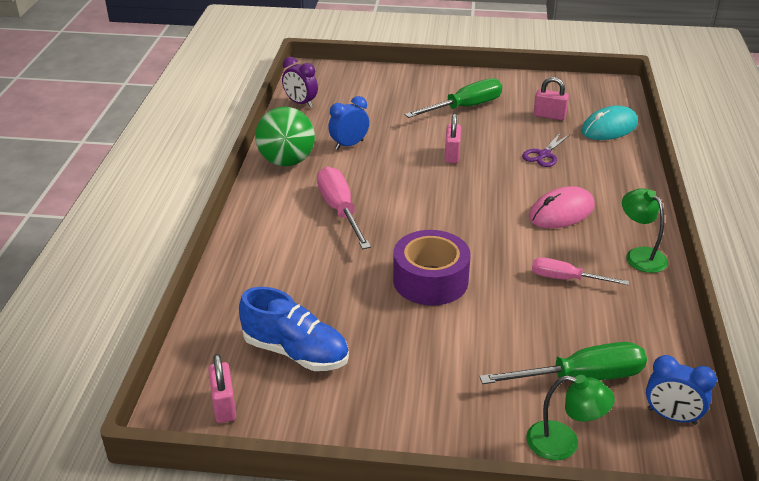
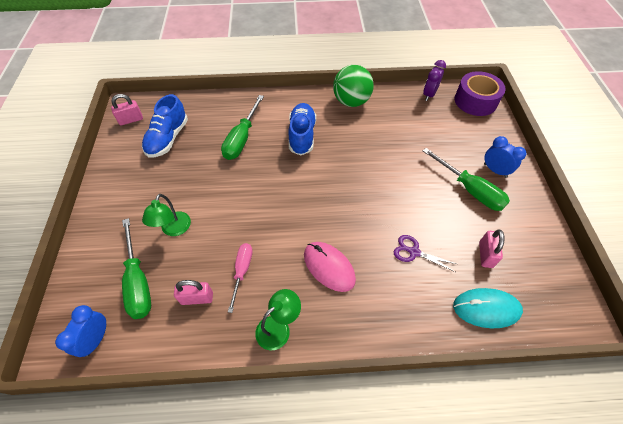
camera: 80 degrees right, 20 degrees up
pink screwdriver [317,166,371,249] -> blue shoe [288,103,316,155]
blue clock [328,96,369,150] -> blue clock moved to [484,136,526,178]
purple tape [393,230,471,305] -> purple tape moved to [455,71,506,116]
pink padlock [445,113,461,163] -> pink padlock moved to [174,280,213,305]
green lamp [526,375,615,461] -> green lamp moved to [142,194,191,236]
turquoise mouse [581,106,638,140] -> turquoise mouse turned 45 degrees counterclockwise [453,288,523,328]
none -> green screwdriver [221,95,264,160]

